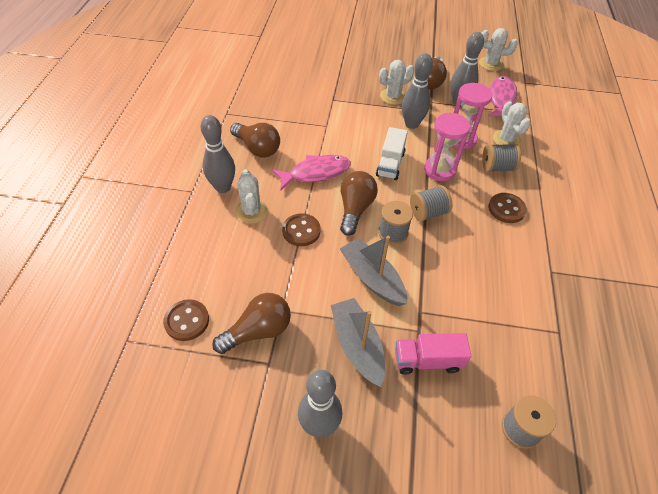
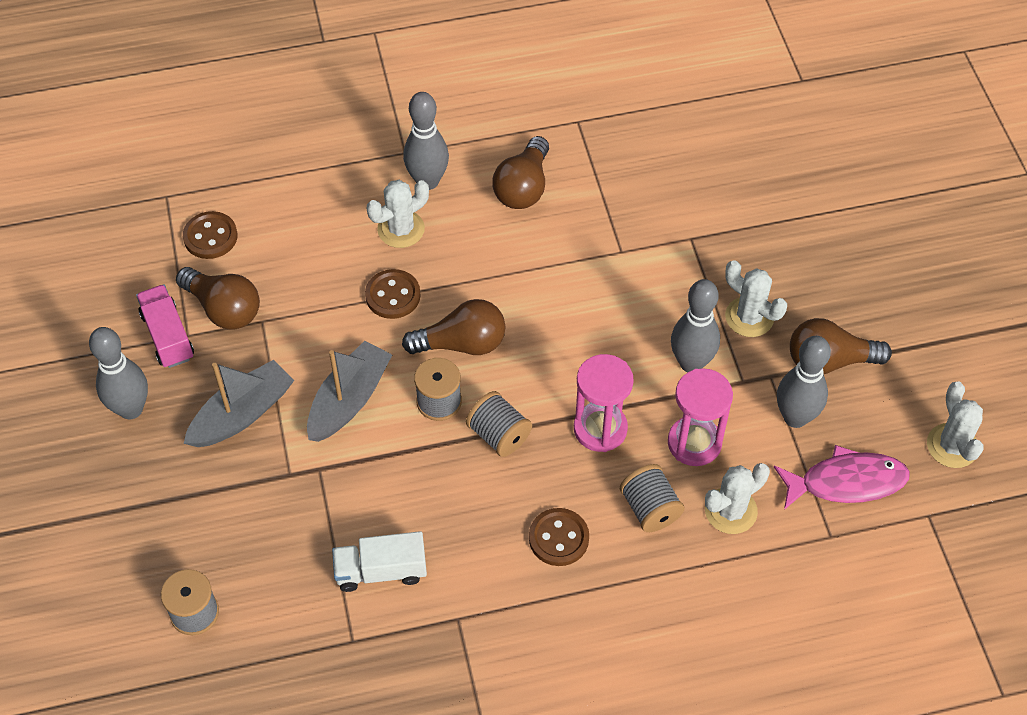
camera: 70 degrees right, 5 degrees up
pink fish [272,155,351,190] -> none
white truck [376,127,408,180] -> white truck moved to [332,531,427,592]
pink truck [395,333,471,375] -> pink truck moved to [136,284,194,368]

